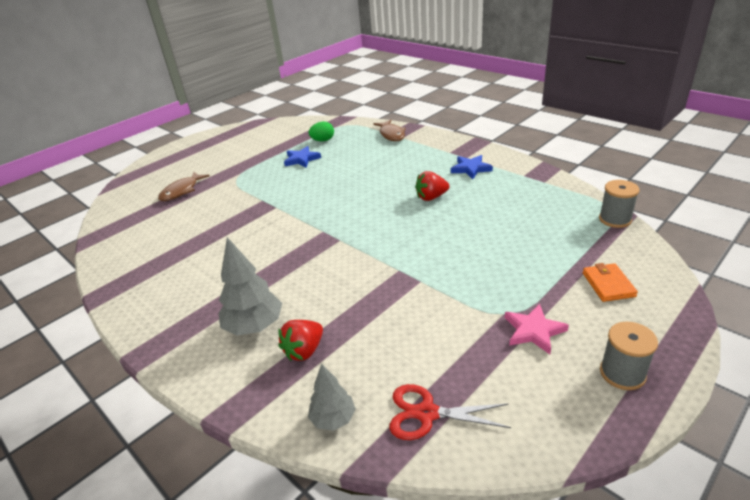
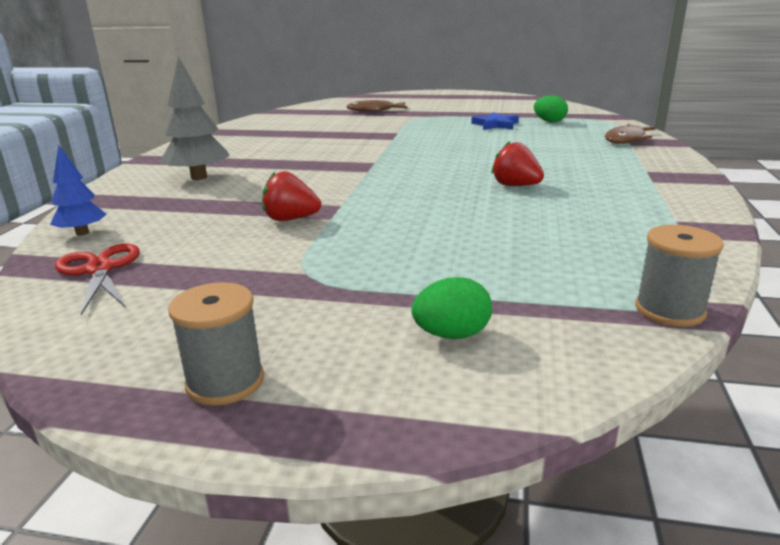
camera: 55 degrees right, 10 degrees down
red strawberry [279,320,323,361] -> red strawberry moved to [262,171,321,221]
grey tree [308,364,356,431] -> blue tree [50,145,107,236]
blue star [451,155,493,179] -> none
pink star [505,304,569,354] -> none
orange wallet [583,263,638,302] -> green egg [411,277,492,339]

